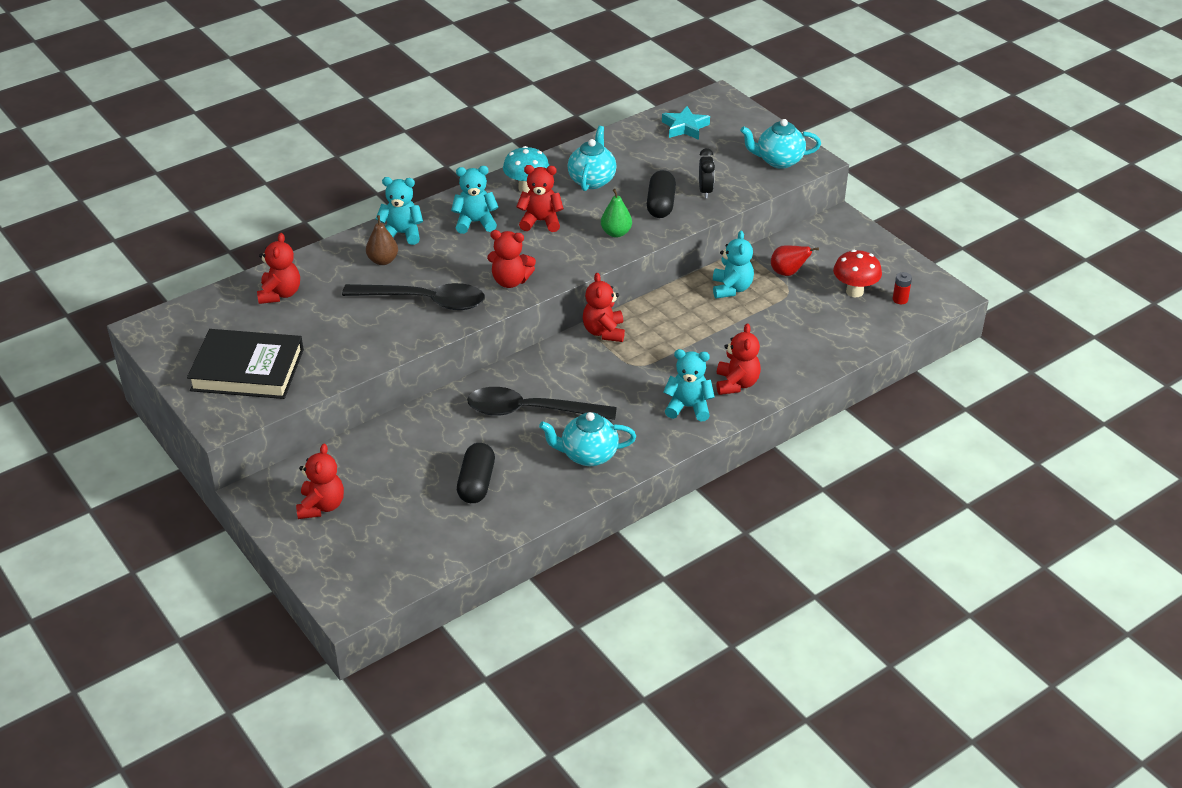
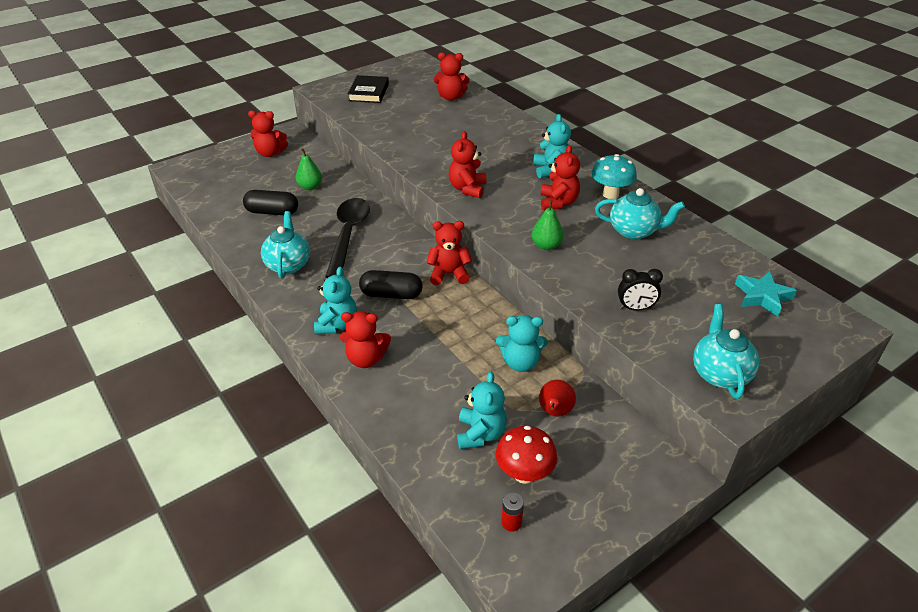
camera: 90 degrees right, 0 degrees up
black book [187,329,304,399] -> black book [348,75,389,103], size x0.64
black spoon [342,283,485,310] -> none
brown pear [366,215,398,265] -> none
turquoise teddy bear [376,177,423,245] -> turquoise teddy bear moved to [457,372,507,449]
black capsule [647,170,676,218] -> black capsule moved to [359,270,422,299]
none -> green pear [296,148,322,190]

